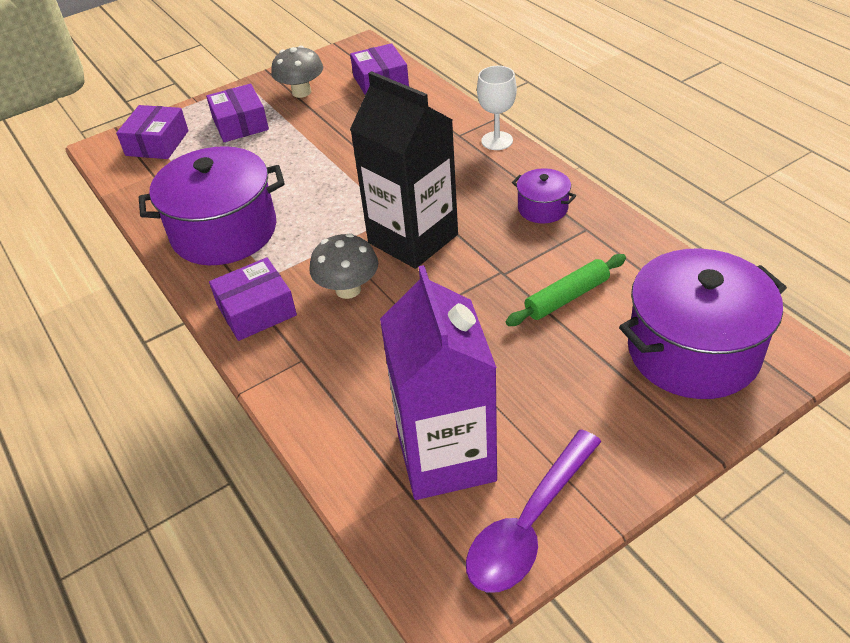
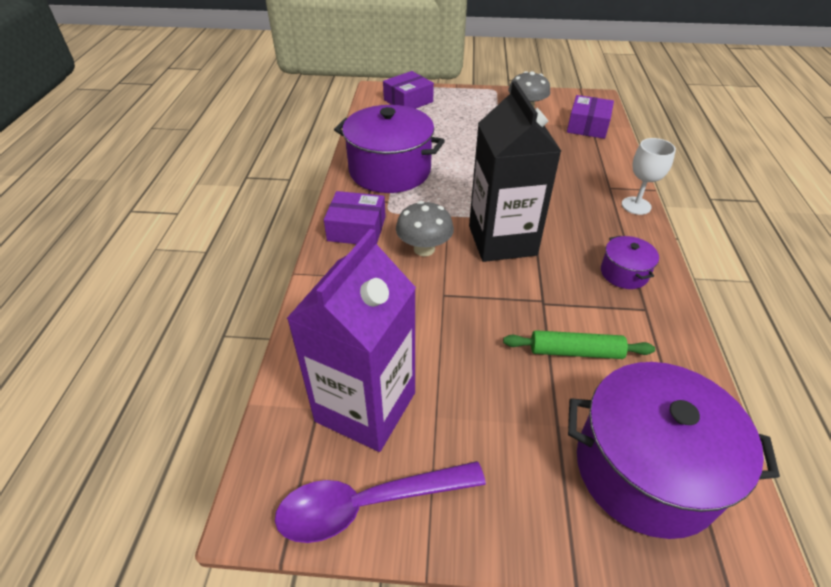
camera: 35 degrees right, 0 degrees up
purple box [206,84,269,142] -> none

